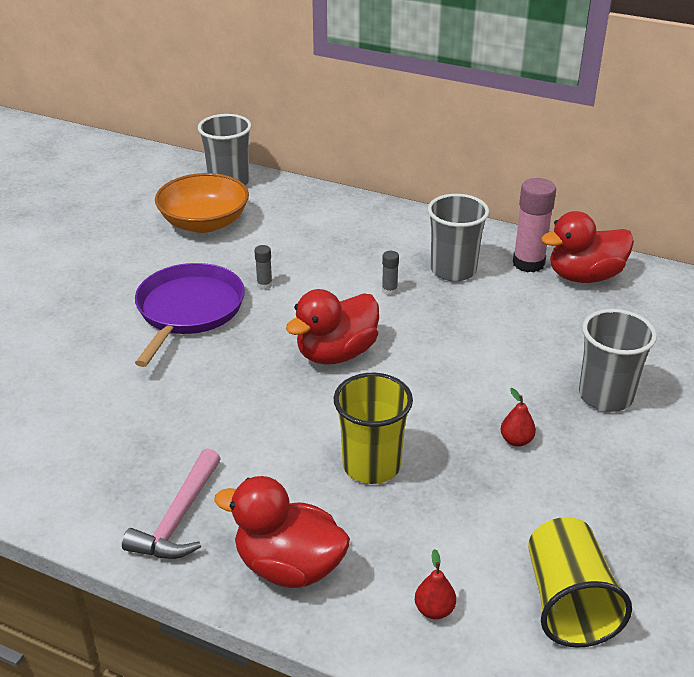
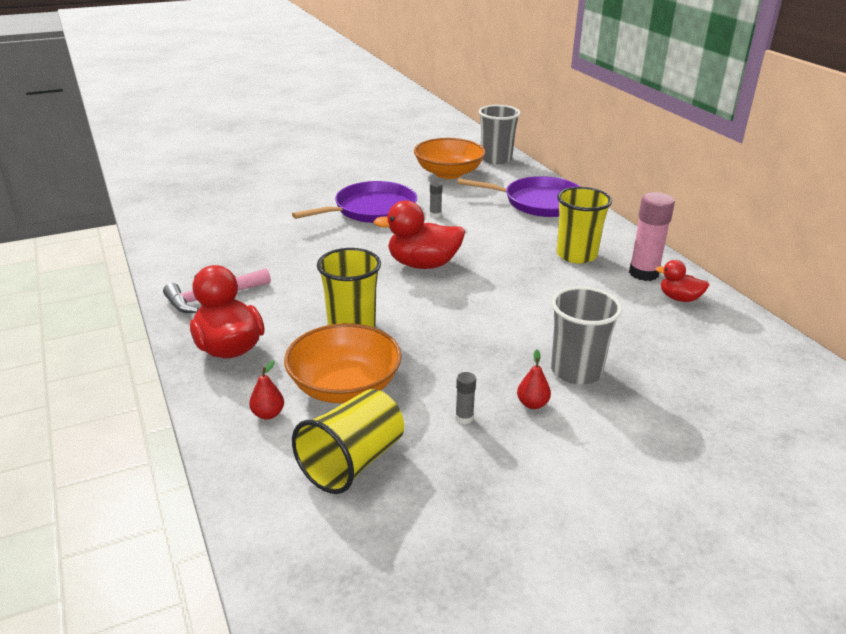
camera: 40 degrees right, 5 degrees down
grey glue stick [382,251,399,296] -> grey glue stick moved to [455,372,476,424]
grey cup [427,194,489,281] -> yellow cup [557,187,612,264]
red pear [500,388,536,447] -> red pear moved to [517,350,551,409]
red duck [541,211,634,283] -> red duck [655,260,709,302], size x0.56
none -> orange bowl [284,323,402,403]
none -> purple pan [457,176,581,217]

